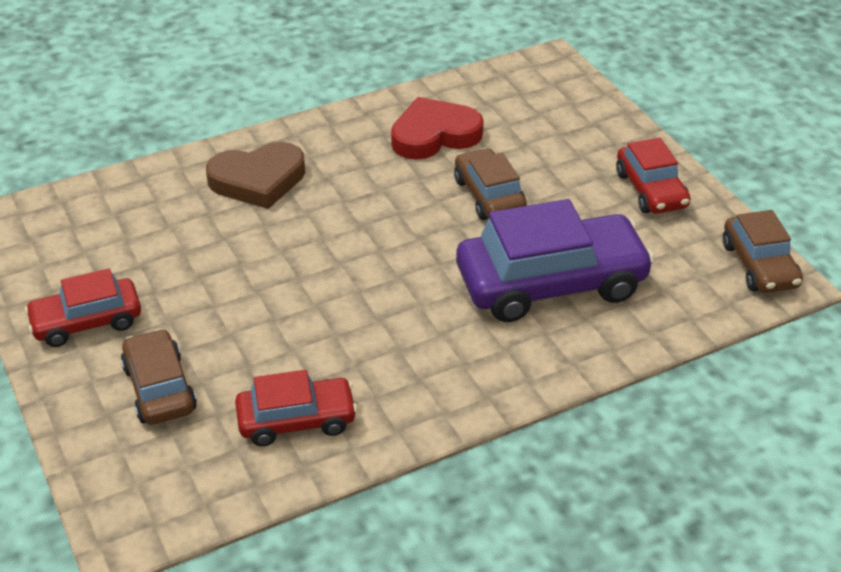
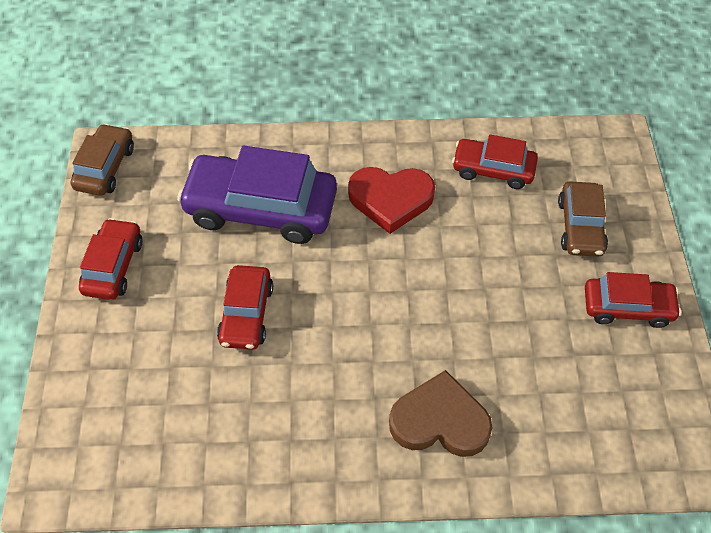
camera: 155 degrees left, 15 degrees up
red heart [391,97,484,160] -> red heart moved to [348,167,435,234]
brown car [454,148,527,220] -> red car [217,265,273,350]

